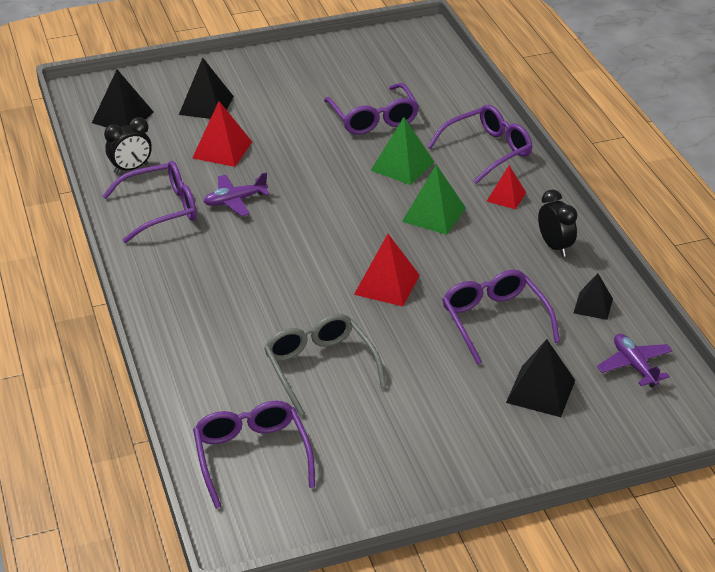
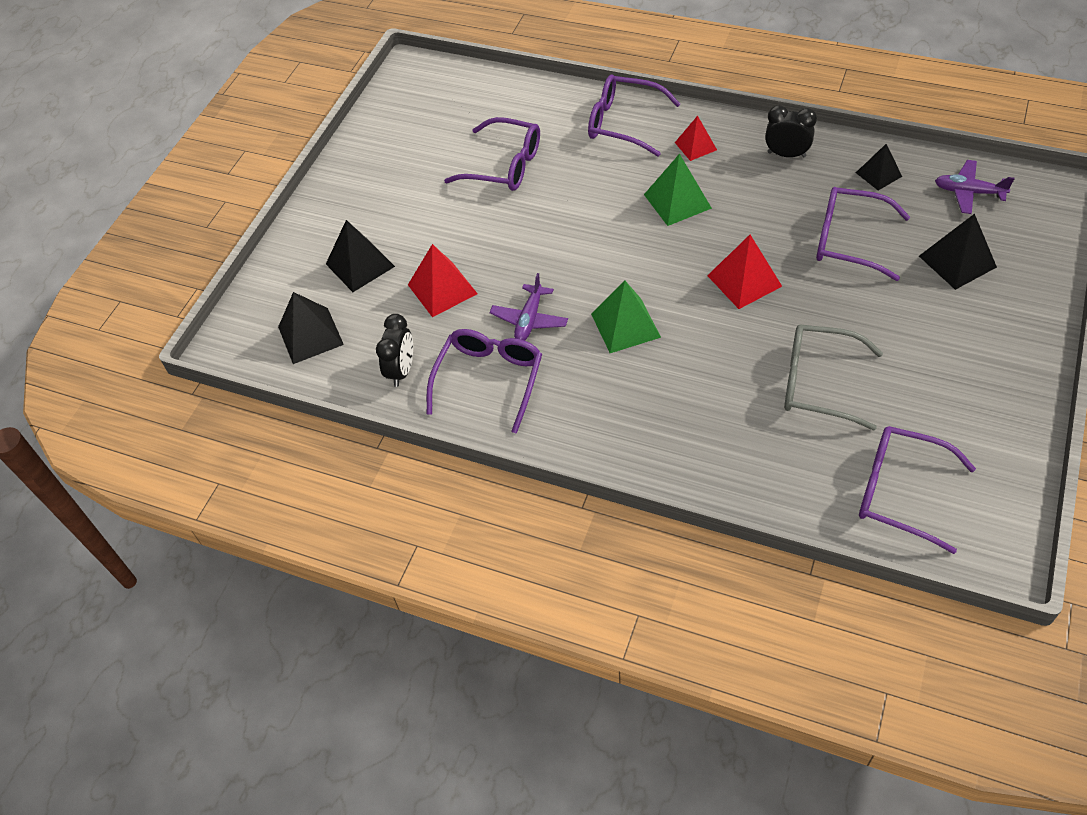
camera: 45 degrees left, 15 degrees up
green pyramid [371,117,434,185] -> green pyramid moved to [591,281,661,353]
purple glasses [427,105,533,184] -> purple glasses turned 75 degrees counterclockwise [588,74,681,156]

